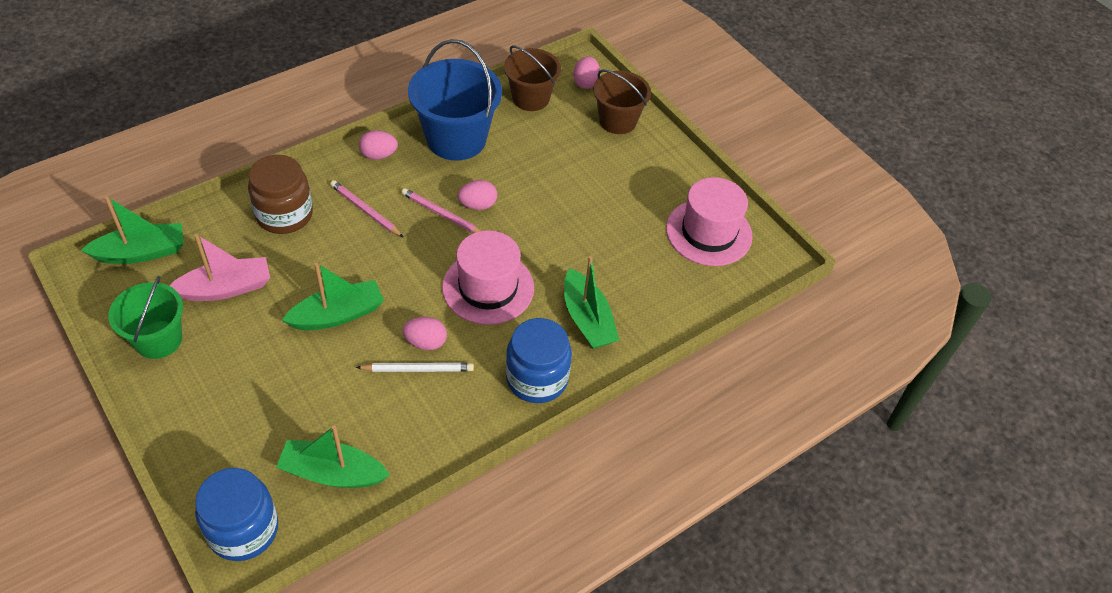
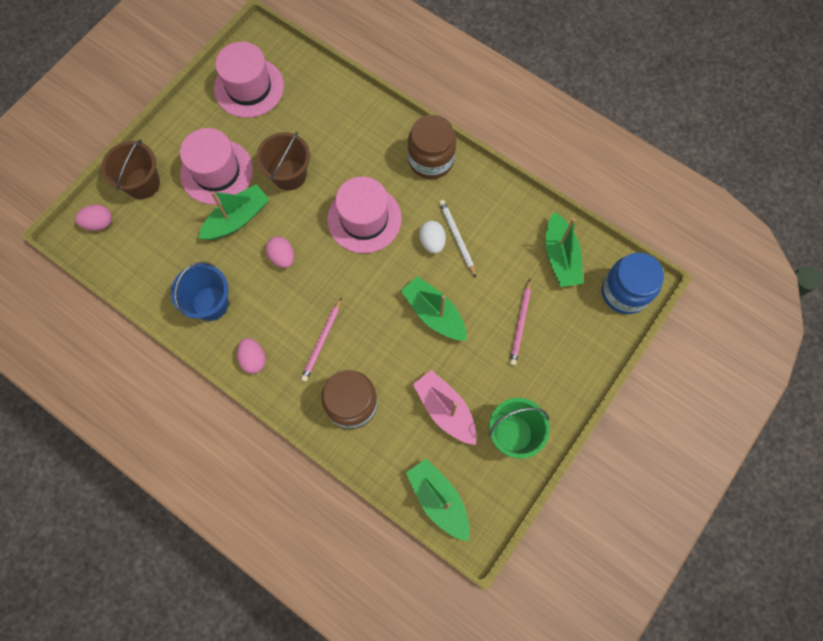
camera: 105 degrees left, 20 degrees up
pink pencil [401,188,481,233] -> pink pencil moved to [510,279,531,366]
pink egg [402,317,447,350] -> white egg [419,221,446,254]
blue bucket [408,39,502,161] -> blue bucket [171,262,229,321], size x0.65
brown bucket [504,45,561,111] -> brown bucket moved to [256,132,310,190]
blue jar [506,318,572,403] -> brown jar [407,115,456,179]
green boat [564,256,619,349] -> green boat moved to [198,184,269,240]
none -> pink hat [180,128,253,205]

